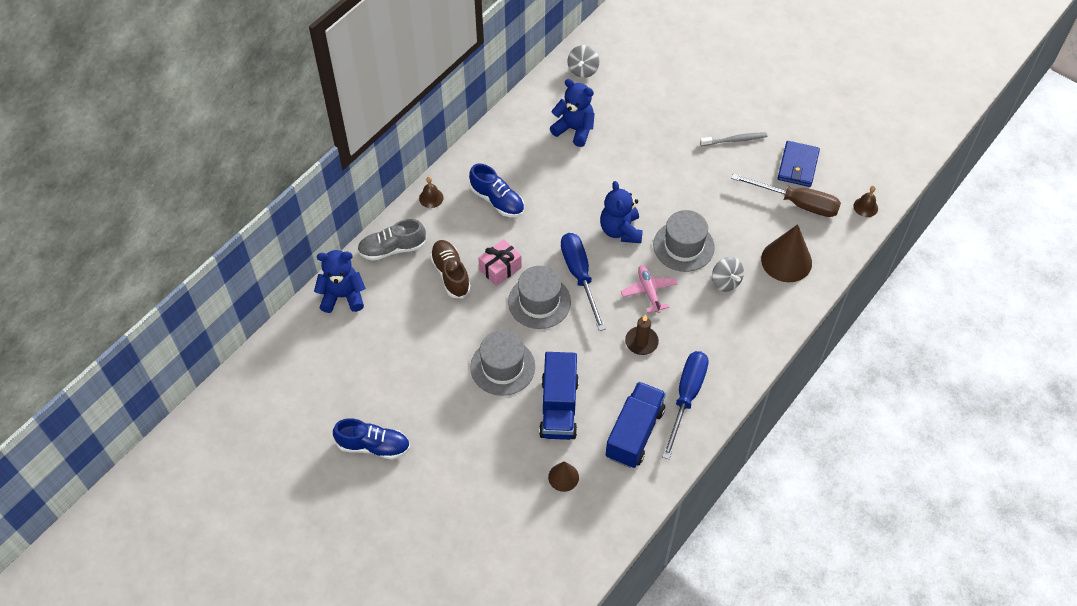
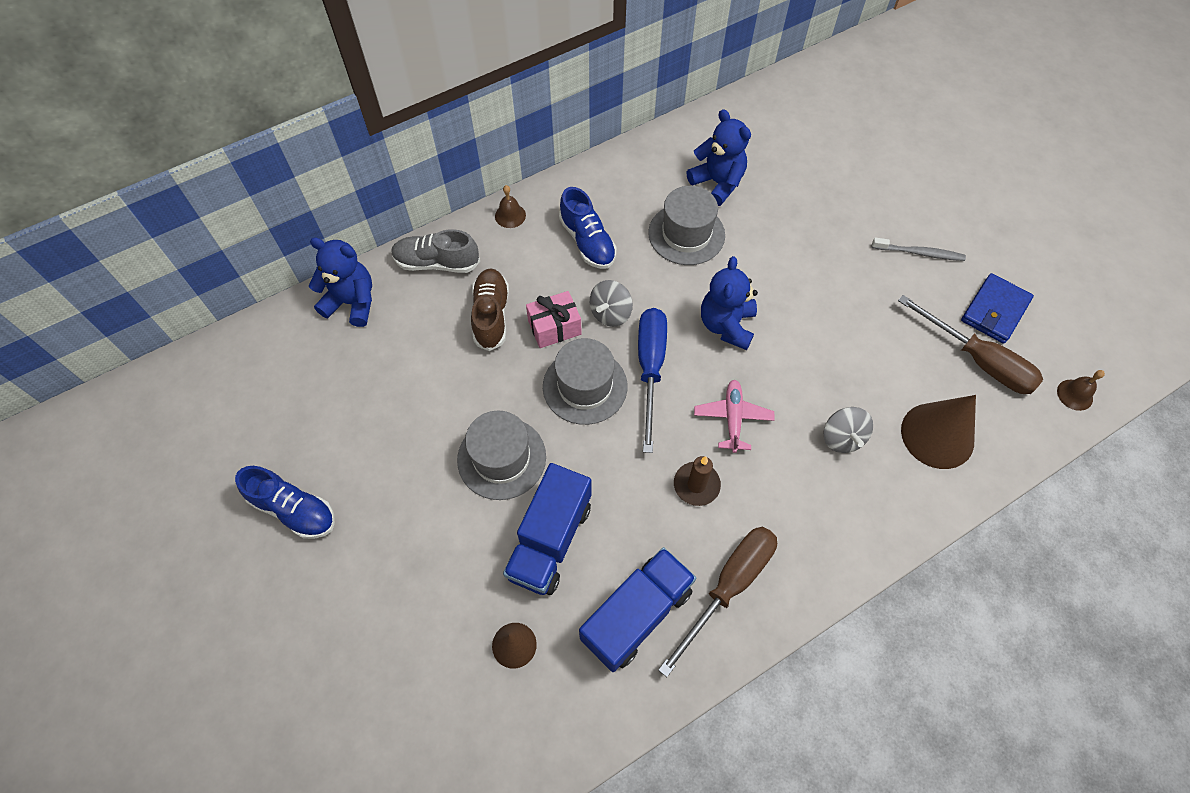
camera: 20 degrees right, 5 degrees up
grey spinning top [568,45,599,78] -> grey spinning top moved to [590,280,633,327]
grey hat [653,210,715,272] -> grey hat moved to [648,186,725,265]
blue screwdriver [662,351,709,459] -> brown screwdriver [658,527,777,677]

